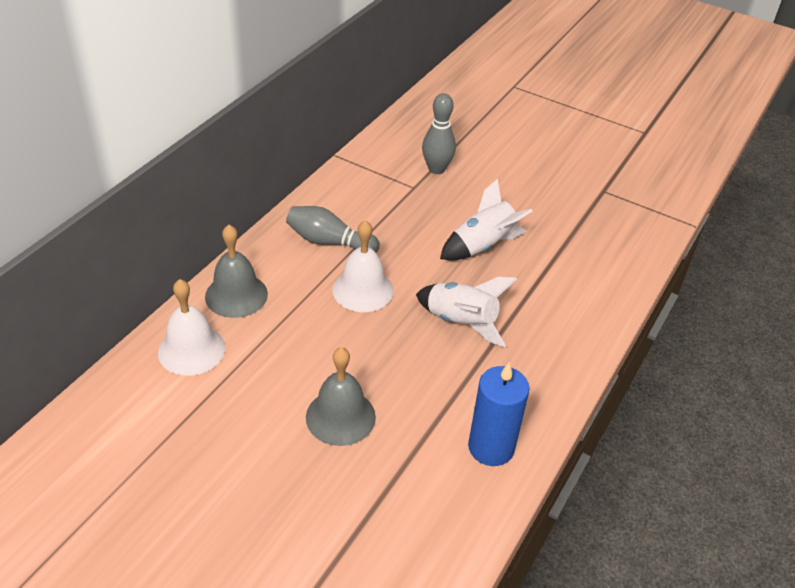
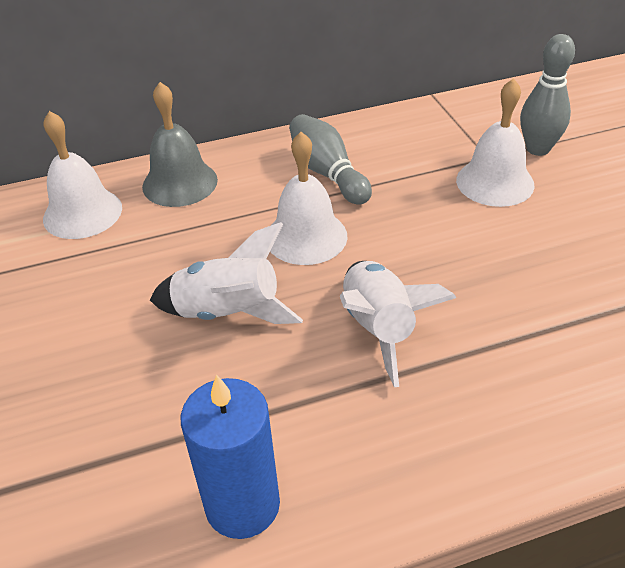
camera: 45 degrees right, 0 degrees up
grey bell [306,347,376,446] -> none
white rocket [440,179,533,260] -> white rocket moved to [150,222,303,324]
none -> white bell [456,78,535,207]

